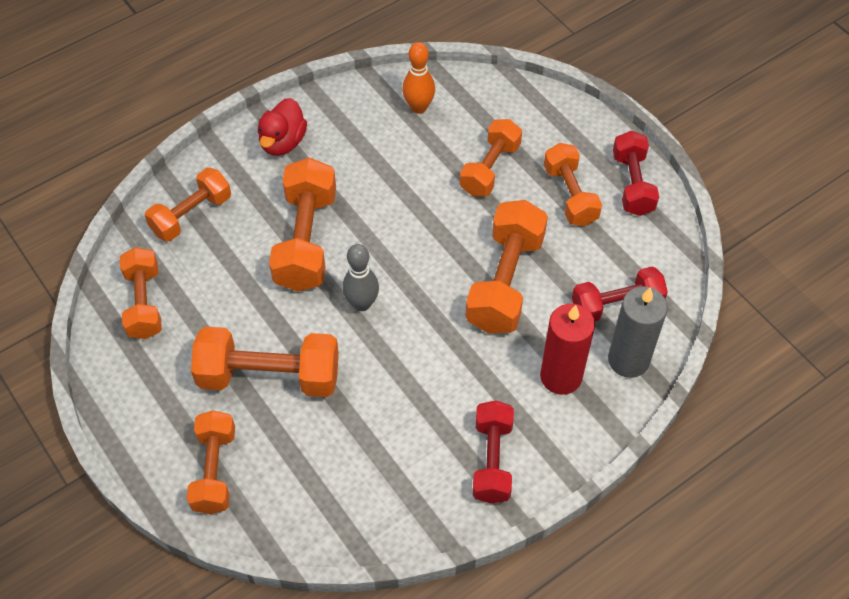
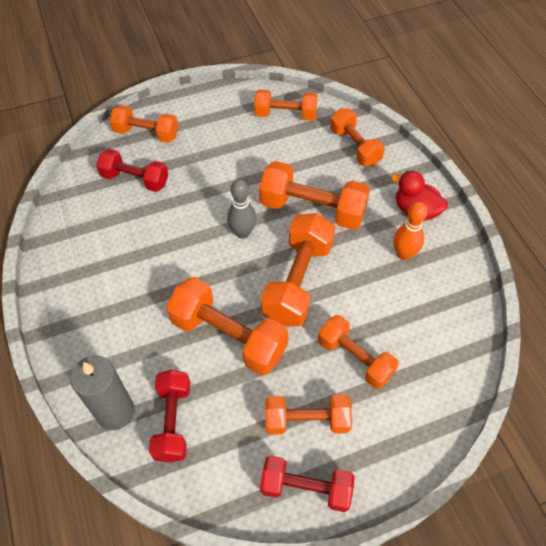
camera: 105 degrees right, 0 degrees up
orange dumbbell [191,327,339,397] -> orange dumbbell moved to [261,213,335,326]
orange bowling pin [402,42,435,114] -> orange bowling pin moved to [393,202,427,260]
red dumbbell [473,401,514,503] -> red dumbbell moved to [96,149,168,192]
red candle [540,304,595,395] -> none

